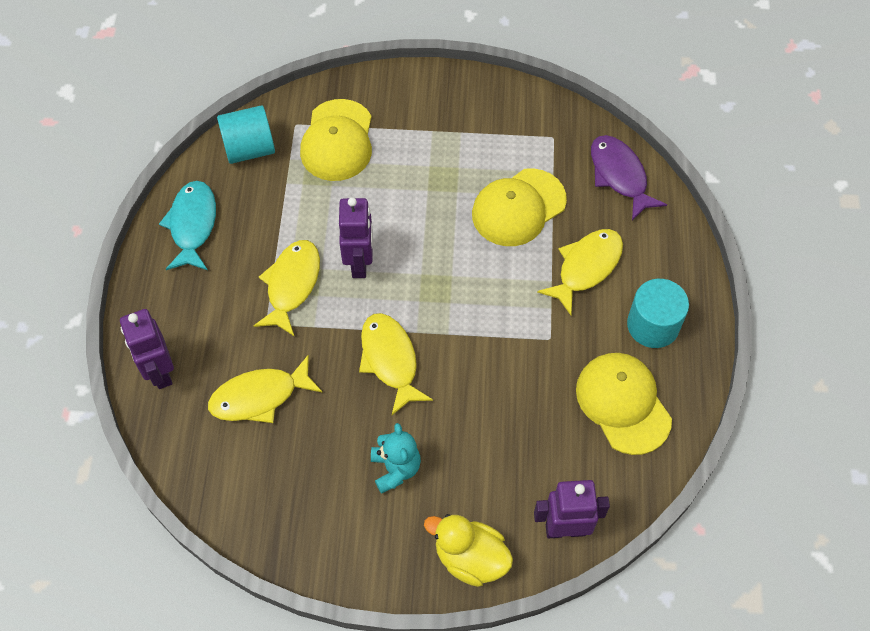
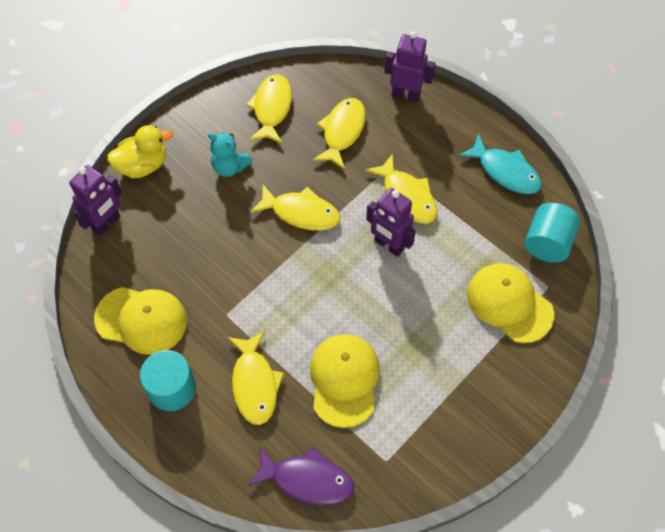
camera: 130 degrees right, 0 degrees up
none -> yellow fish [246,74,292,144]

